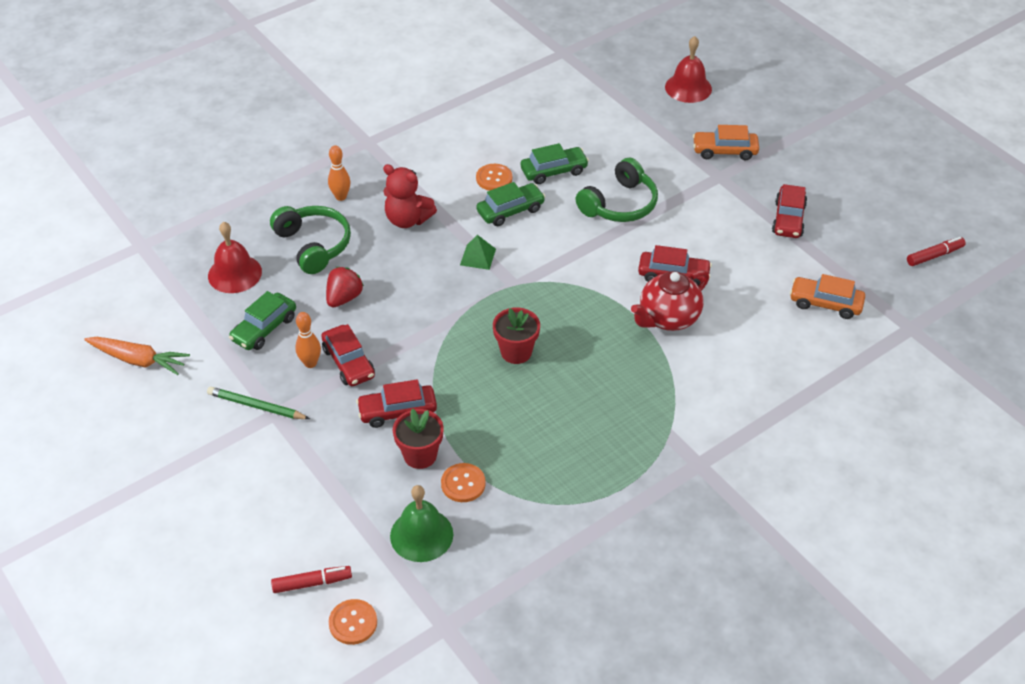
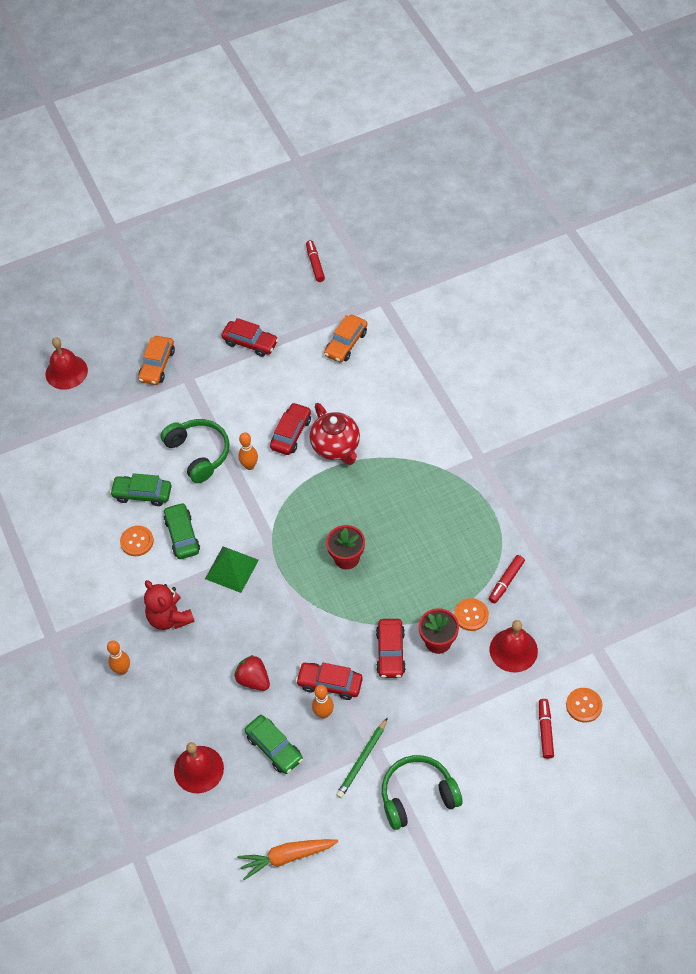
camera: 75 degrees left, 10 degrees up
orange carrot [84,337,190,375] -> orange carrot turned 135 degrees counterclockwise [237,839,338,880]
green headphones [270,206,351,274] -> green headphones moved to [382,755,463,830]
red car [321,324,375,386] -> red car turned 150 degrees counterclockwise [296,663,363,700]
red teddy bear [383,164,437,228] -> red teddy bear turned 105 degrees clockwise [144,580,195,630]
green bell [390,485,453,562] -> red bell [490,620,538,672]
green pyramid [460,235,496,270] -> green pyramid [205,546,259,593], size x1.54
green car [521,143,589,184] -> green car turned 75 degrees counterclockwise [110,473,172,506]
none -> orange bowling pin [238,432,258,470]
none -> red marker [489,555,525,603]

